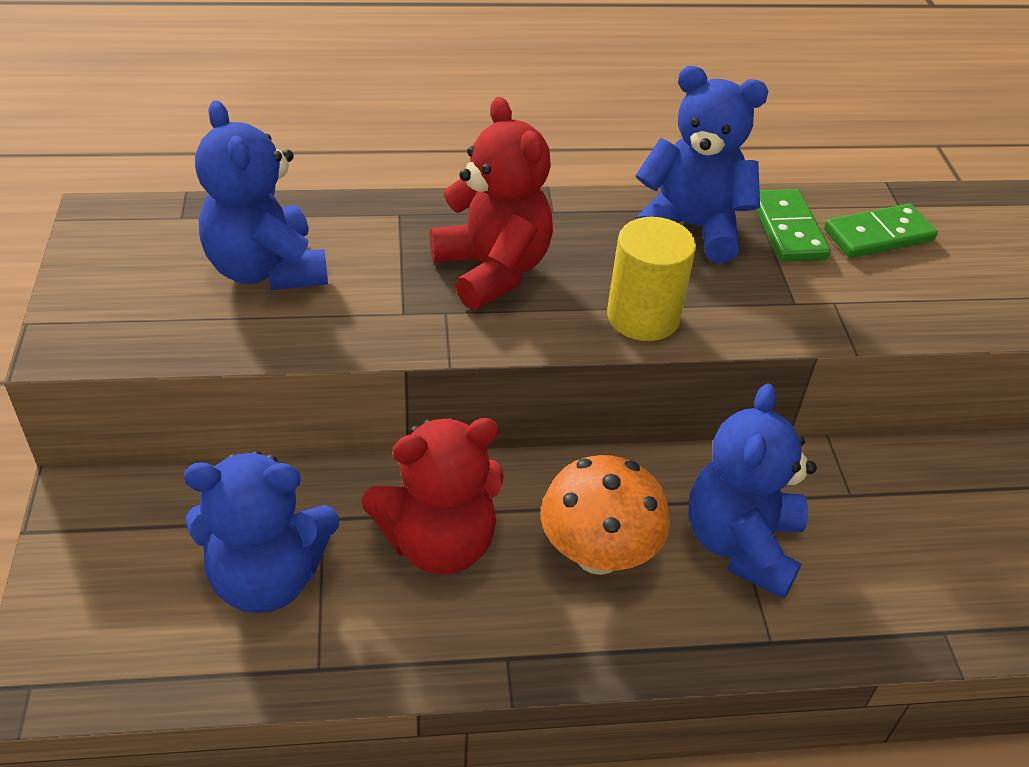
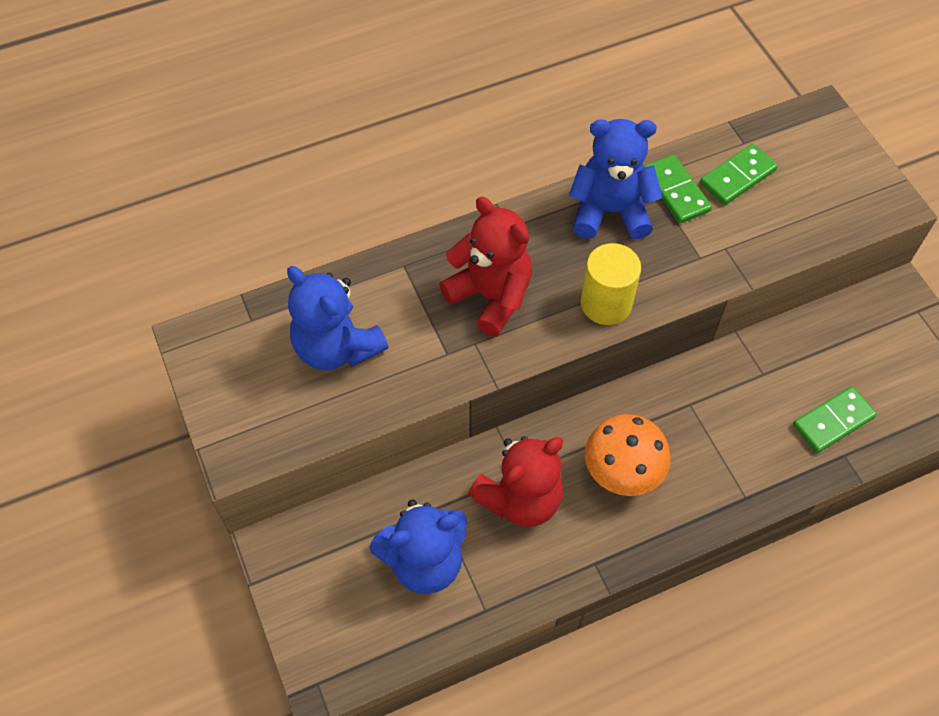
camera: 15 degrees left, 15 degrees up
blue teddy bear [688,383,817,599] -> none
none -> green domino [793,386,877,453]

